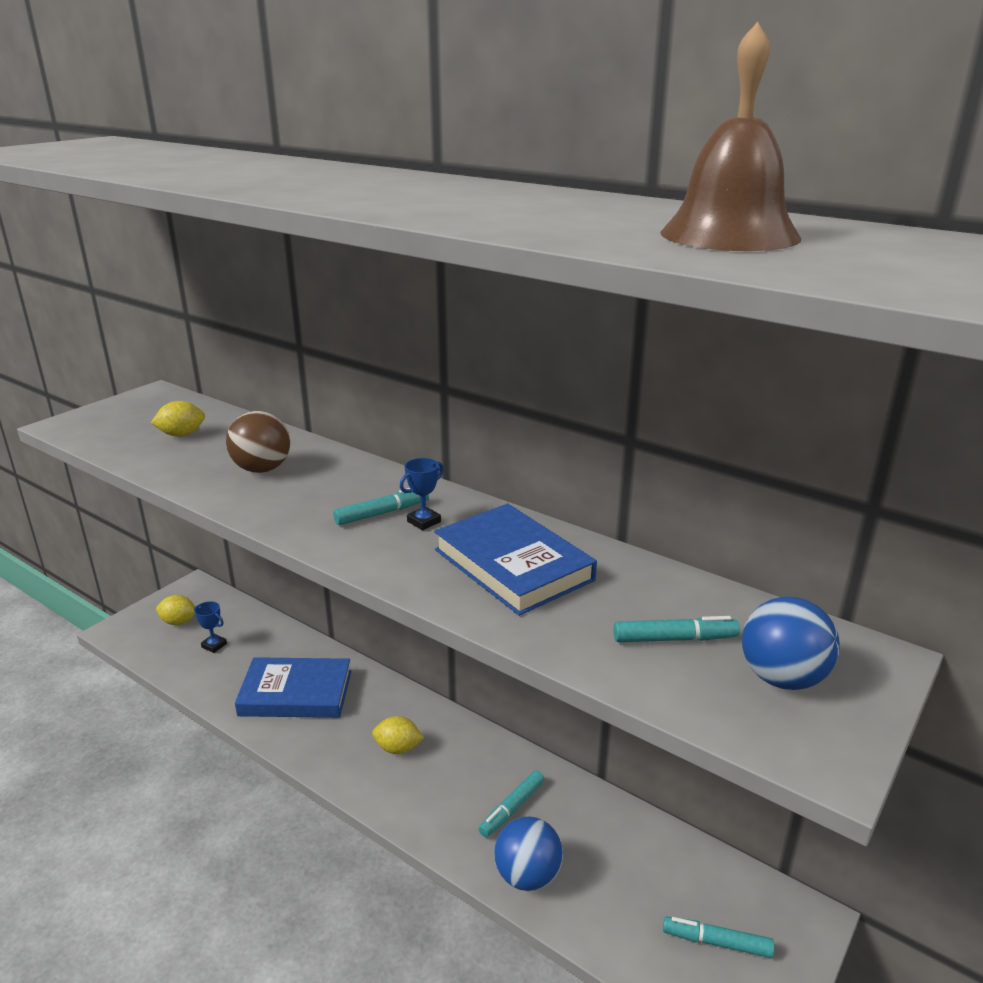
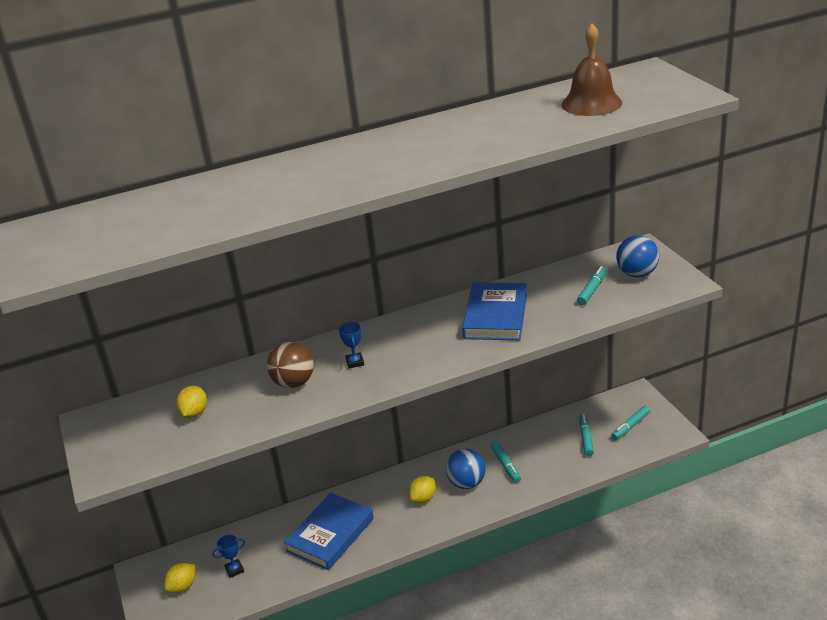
camera: 55 degrees left, 5 degrees up
turquoise marker [333,488,429,525] -> turquoise marker moved to [579,414,594,456]
blue trophy [400,458,444,530] -> blue trophy moved to [339,322,364,368]
blue book [434,503,597,616] -> blue book turned 75 degrees counterclockwise [462,282,527,340]
blue ball [494,817,563,891] -> blue ball moved to [446,449,486,489]

